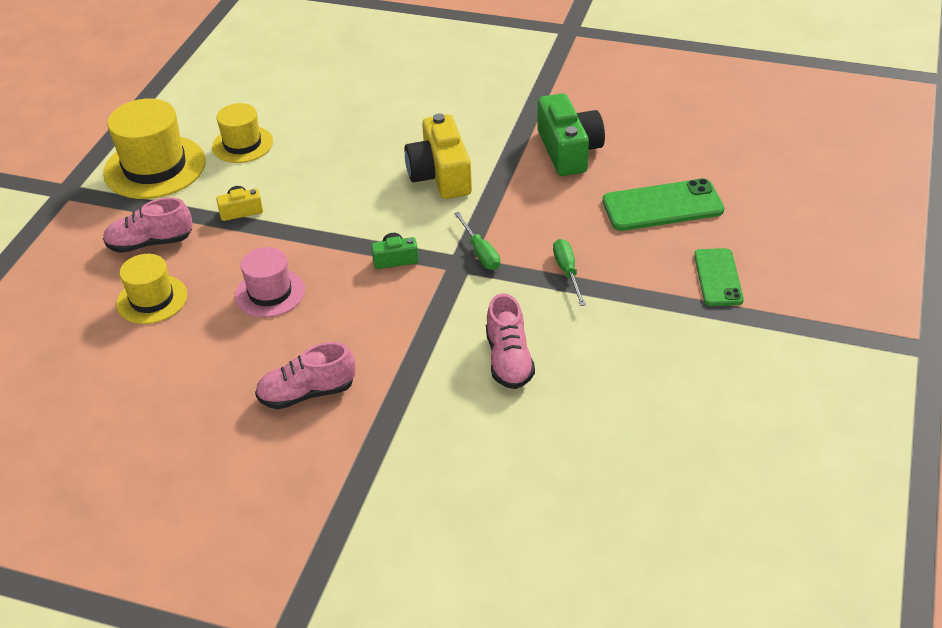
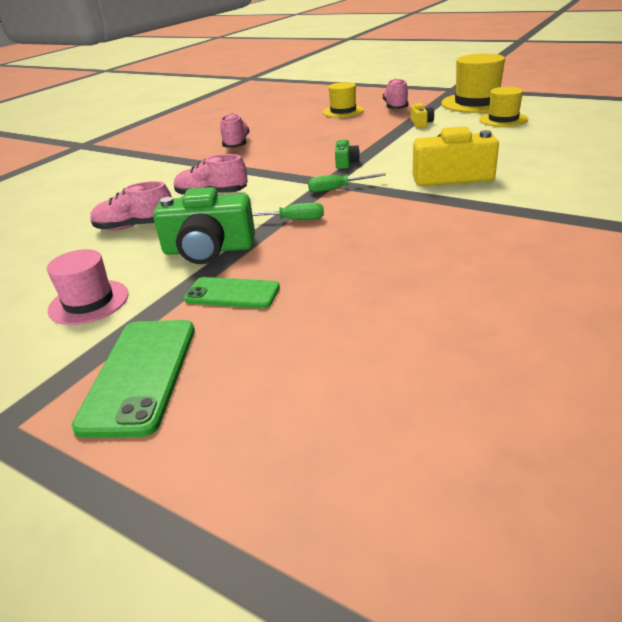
camera: 105 degrees right, 10 degrees down
pink hat [235,247,305,317] -> pink hat moved to [47,249,129,325]
green camera [538,93,605,176] -> green camera moved to [153,187,255,264]
green phone [602,178,724,231] -> green phone moved to [72,320,195,438]
none -> pink shoe [90,181,172,231]

